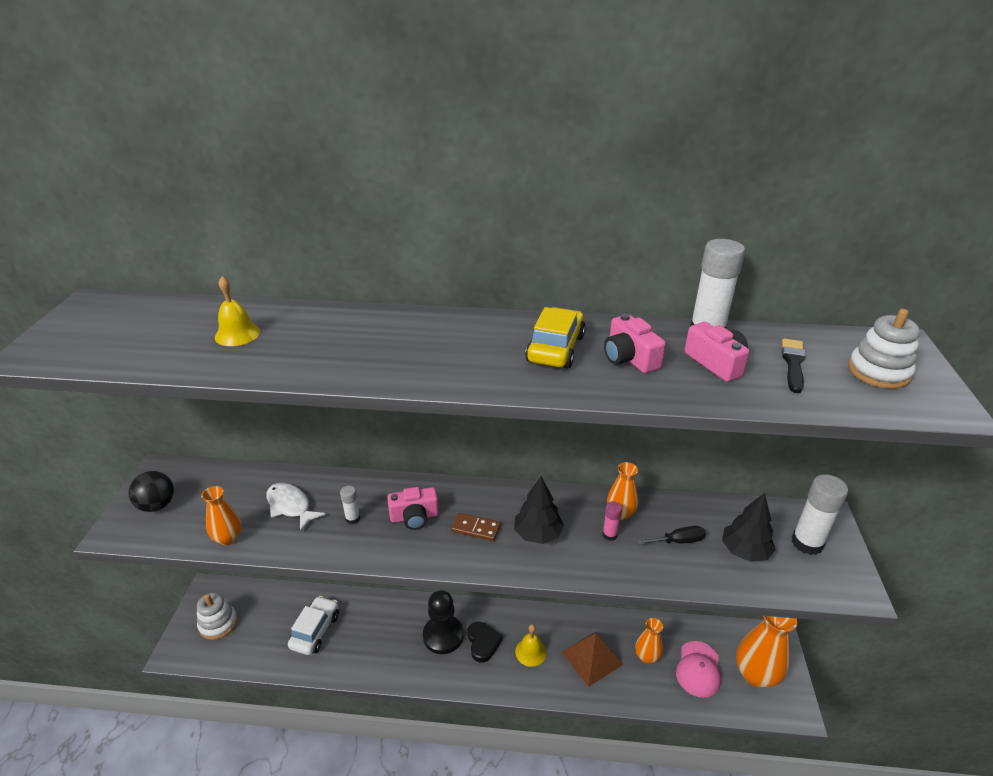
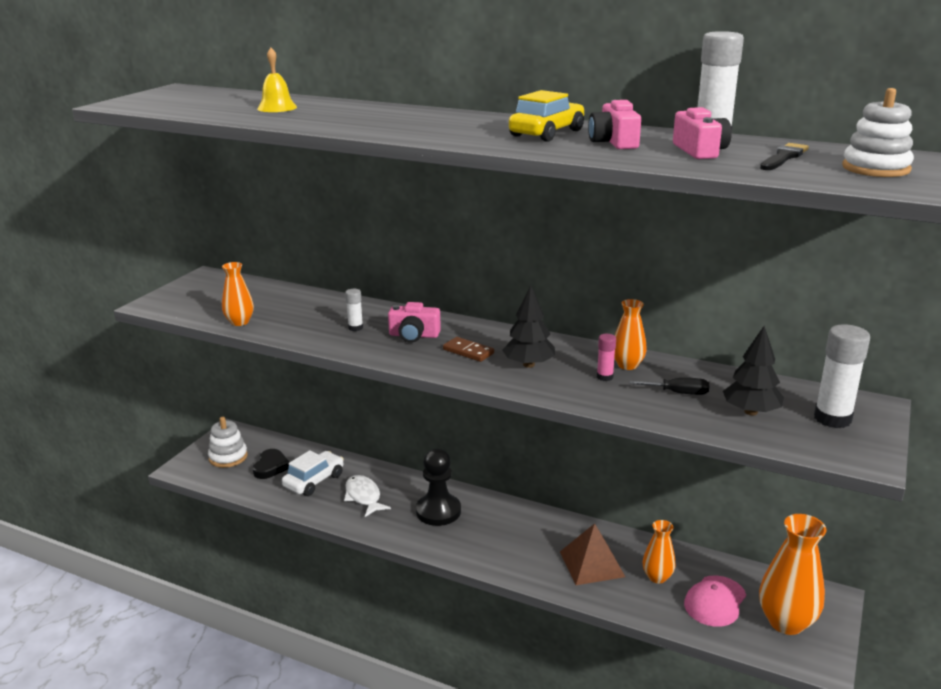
camera: 20 degrees right, 10 degrees down
black ball [128,471,174,512] -> none
white fish [266,483,326,532] -> white fish moved to [344,475,391,517]
black heart [468,622,503,662] -> black heart moved to [253,449,289,479]
yellow bell [515,624,547,667] -> none

